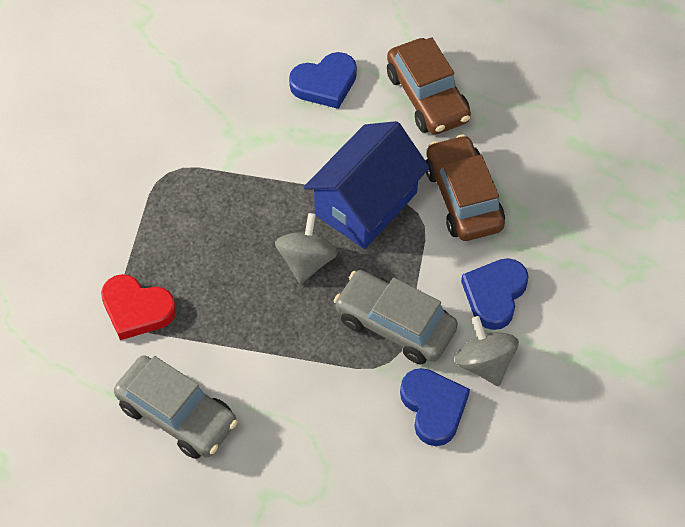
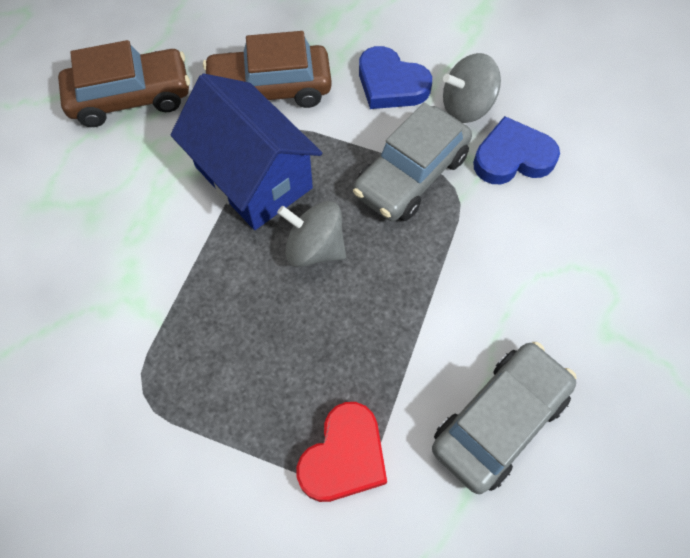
camera: 80 degrees left, 5 degrees up
blue heart [289,52,357,109] -> none

